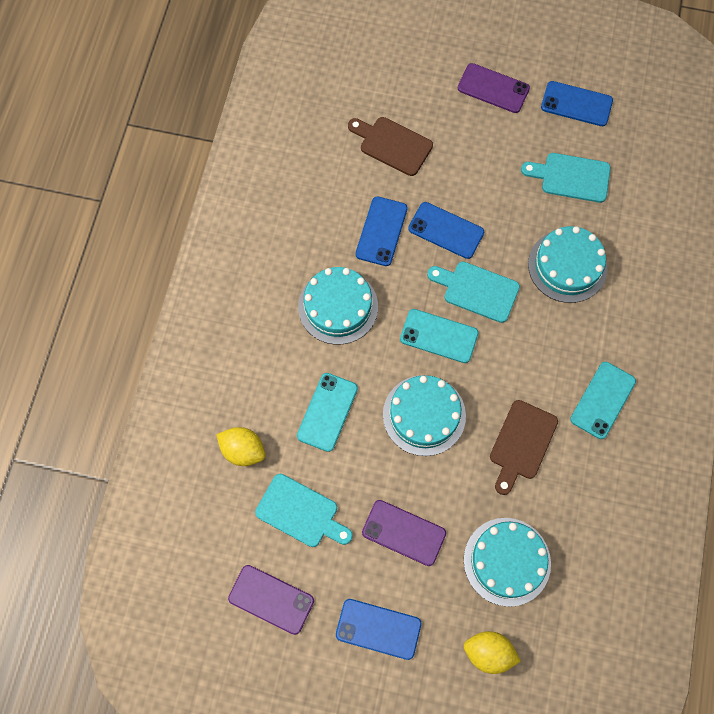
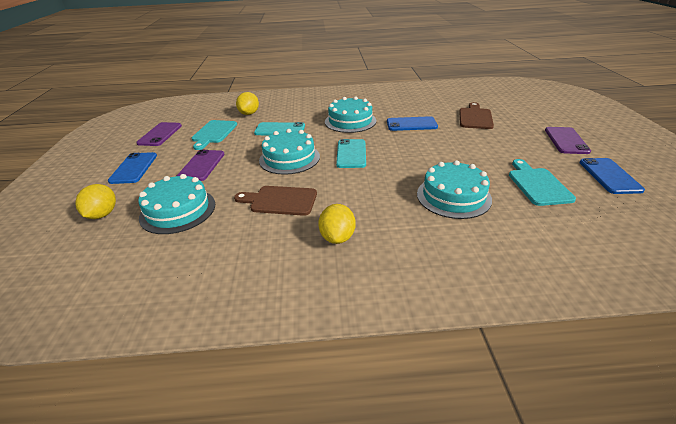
camera: 75 degrees right, 35 degrees down
blue phone [408,202,484,259] -> none
turquoise cutting board [427,262,520,323] -> none
turquoise phone [570,362,636,439] -> yellow lemon [318,204,356,244]

